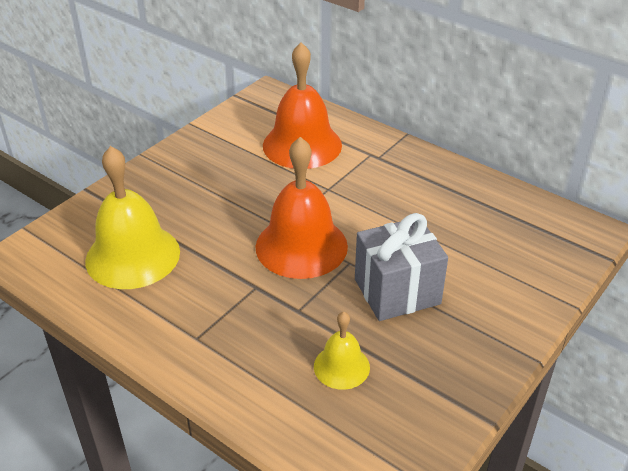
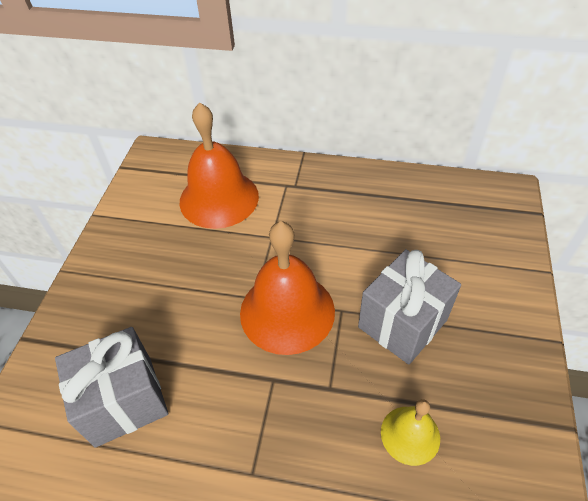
camera: 25 degrees left, 10 degrees up
yellow bell [85,146,180,289] -> grey gift [55,327,168,448]

